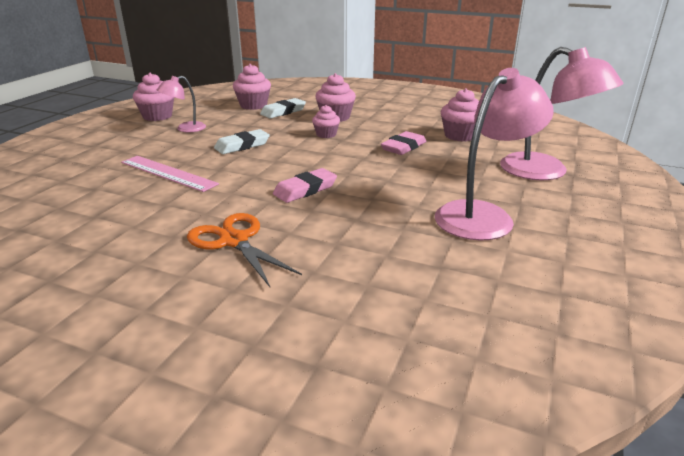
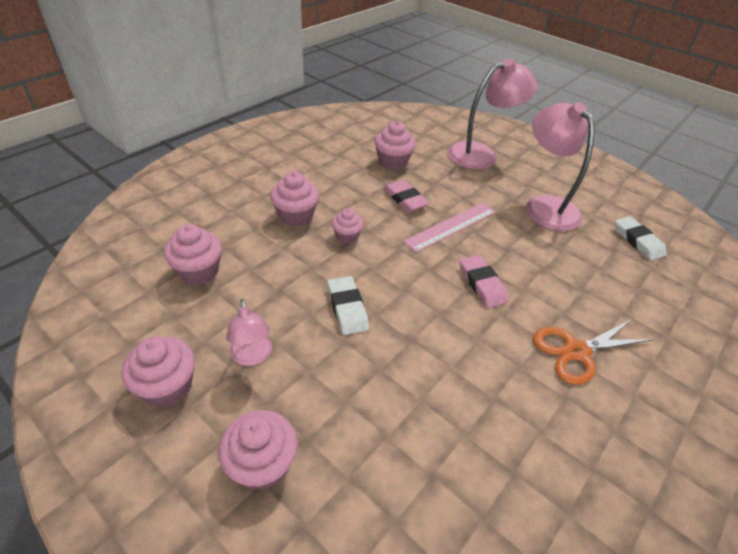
camera: 75 degrees left, 15 degrees up
pink ruler [121,156,219,192] -> pink ruler moved to [403,203,496,252]
white eraser [260,98,306,118] -> white eraser moved to [615,216,667,261]
none -> pink cupcake [219,410,298,490]

